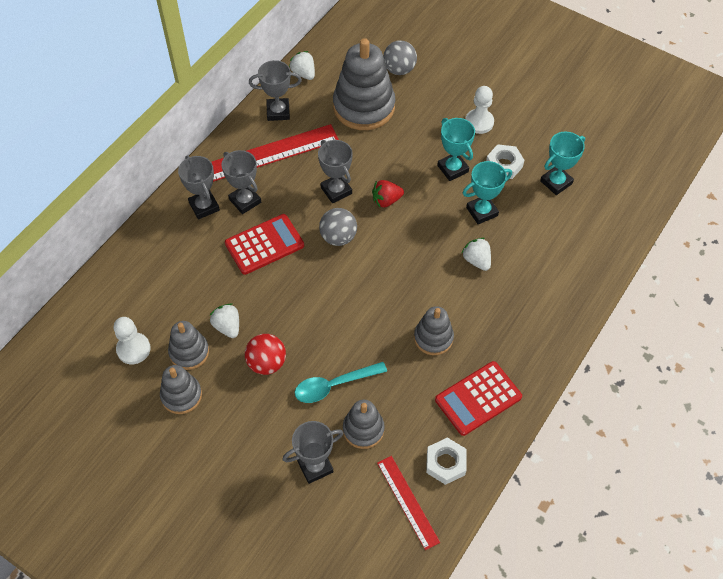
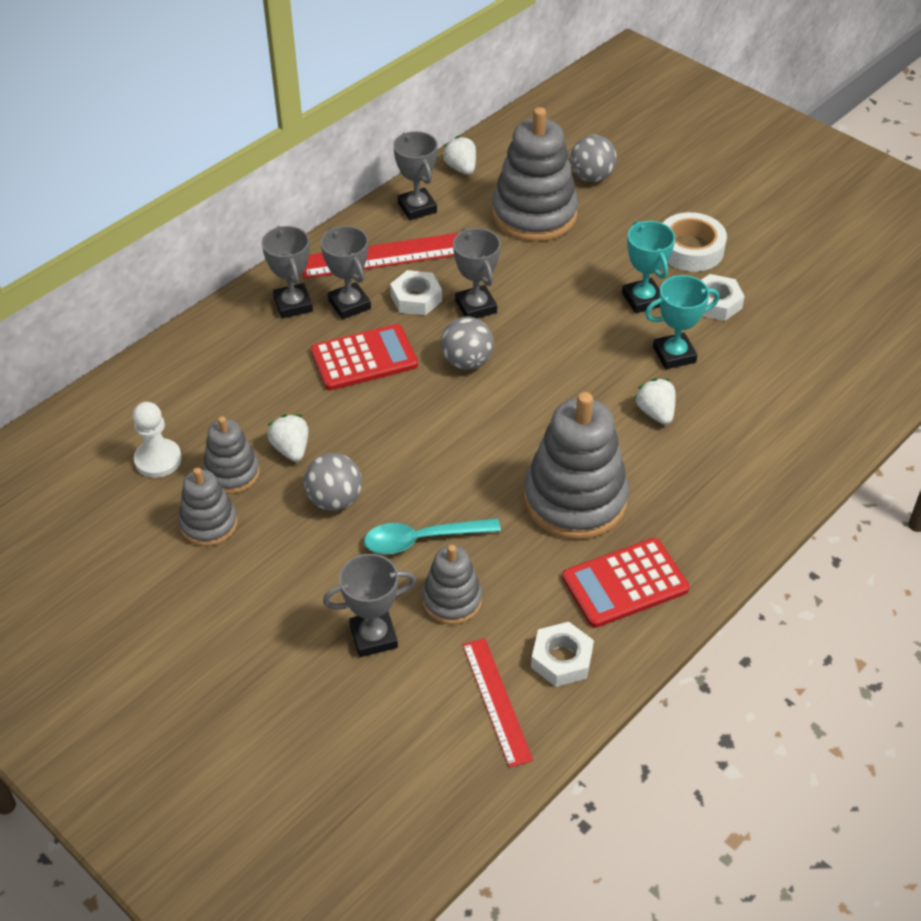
camera: 10 degrees right, 10 degrees down
red ball [245,334,286,375] -> grey ball [304,453,362,511]
grey trophy [249,60,302,121] -> grey trophy turned 60 degrees clockwise [393,131,438,220]
red strawberry [372,180,404,208] -> none
grey stacking toy [414,306,454,355] -> grey stacking toy [524,392,629,540], size x1.83
white pawn [465,86,494,134] -> white tape [663,212,727,272]
turquoise trophy [540,131,585,195] -> none
none -> white nut [390,270,442,315]

